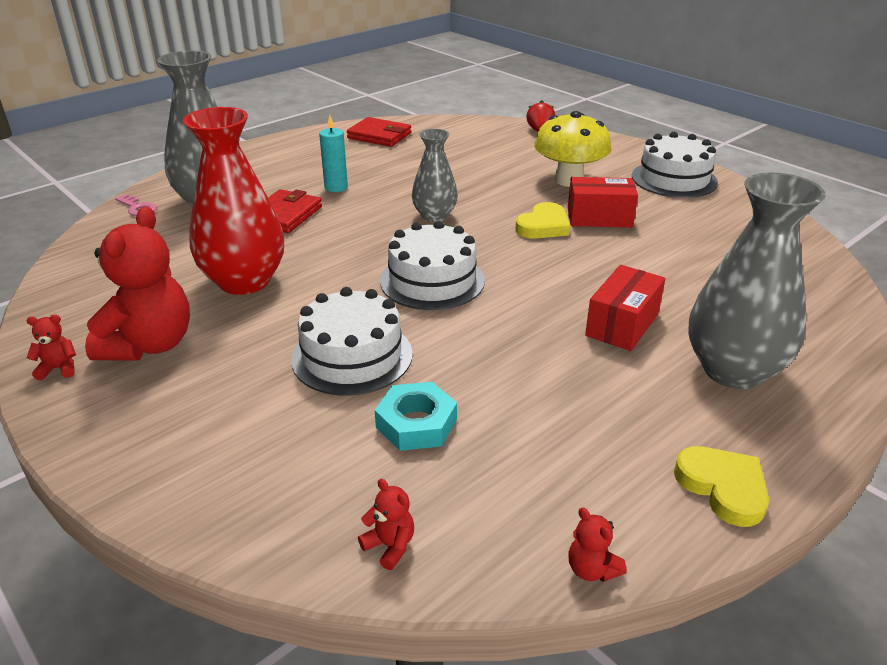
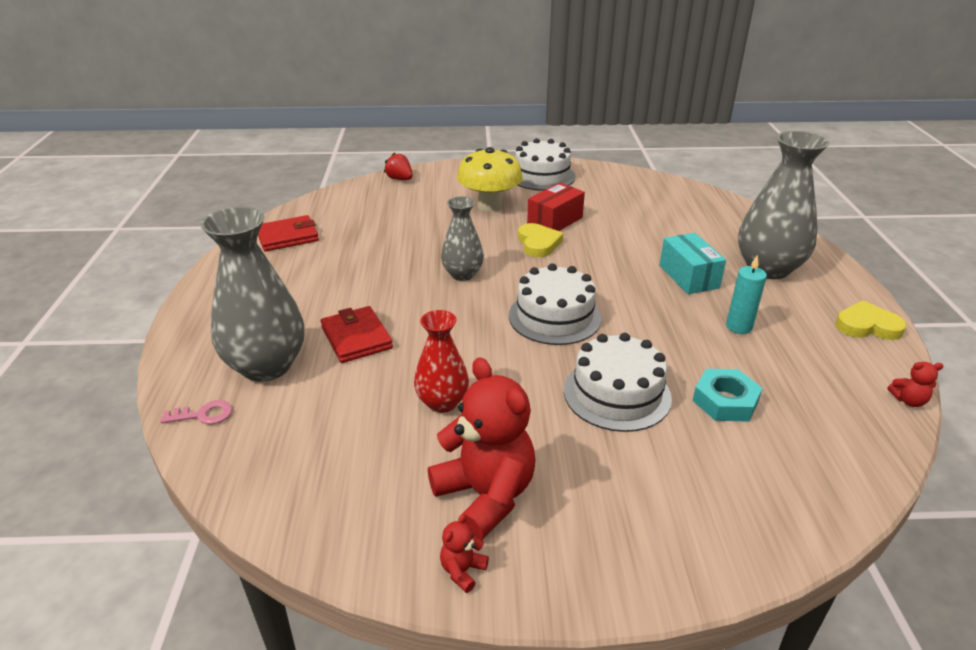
camera: 50 degrees left, 0 degrees up
red vase [183,107,284,295] -> red vase [414,310,469,413], size x0.58
turquoise candle [319,115,348,192] -> turquoise candle moved to [726,255,767,334]
red teddy bear [358,479,414,570] -> none
red box [585,265,665,351] -> turquoise box [660,233,726,294]

